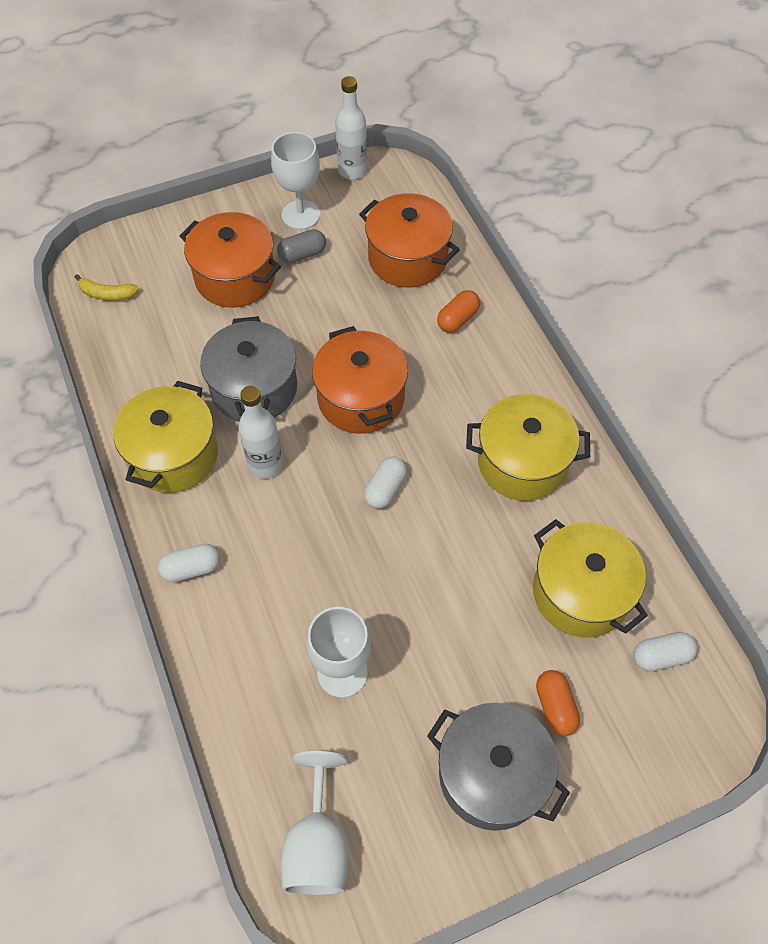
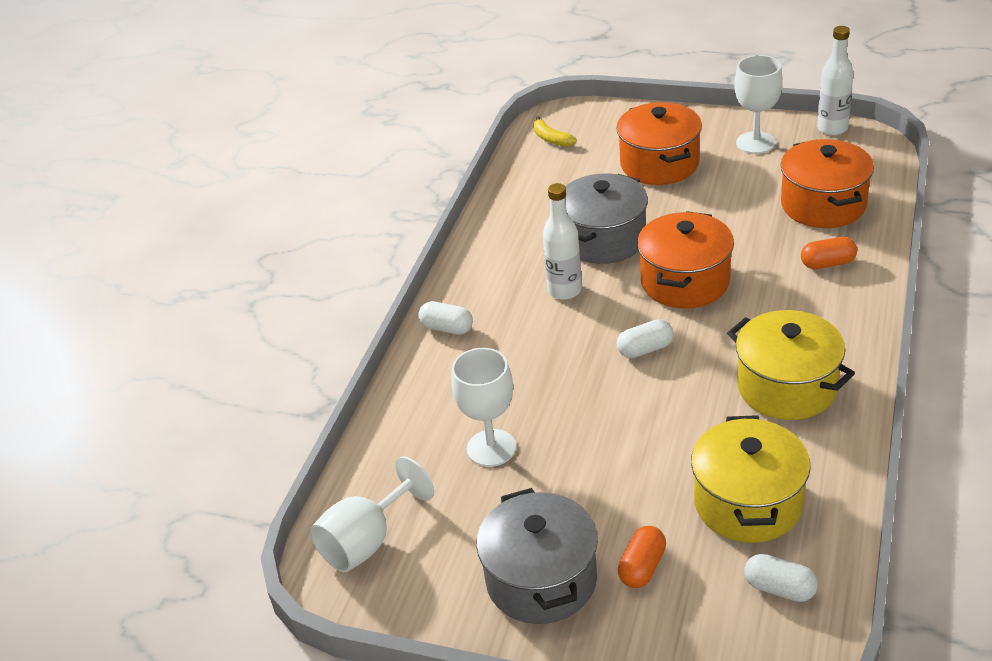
camera: 45 degrees right, 20 degrees down
yellow pot [113,381,218,493] -> none
grey capsule [277,229,326,263] -> none

